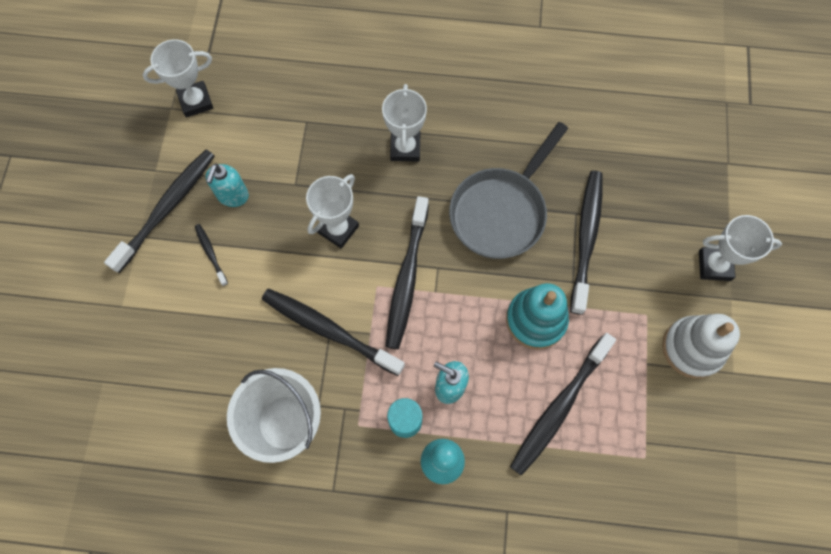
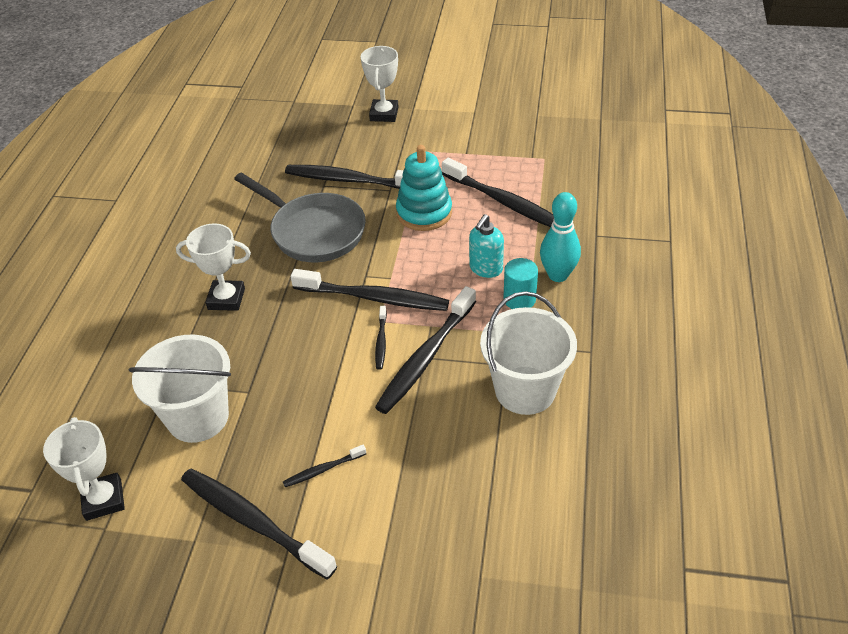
camera: 85 degrees left, 25 degrees down
turquoise soap dispenser [206,164,249,207] -> none
white trophy [306,174,359,249] -> none
white stacking toy [662,314,740,379] -> none
none -> white bucket [129,334,231,443]
none -> black toothbrush [375,306,387,370]

